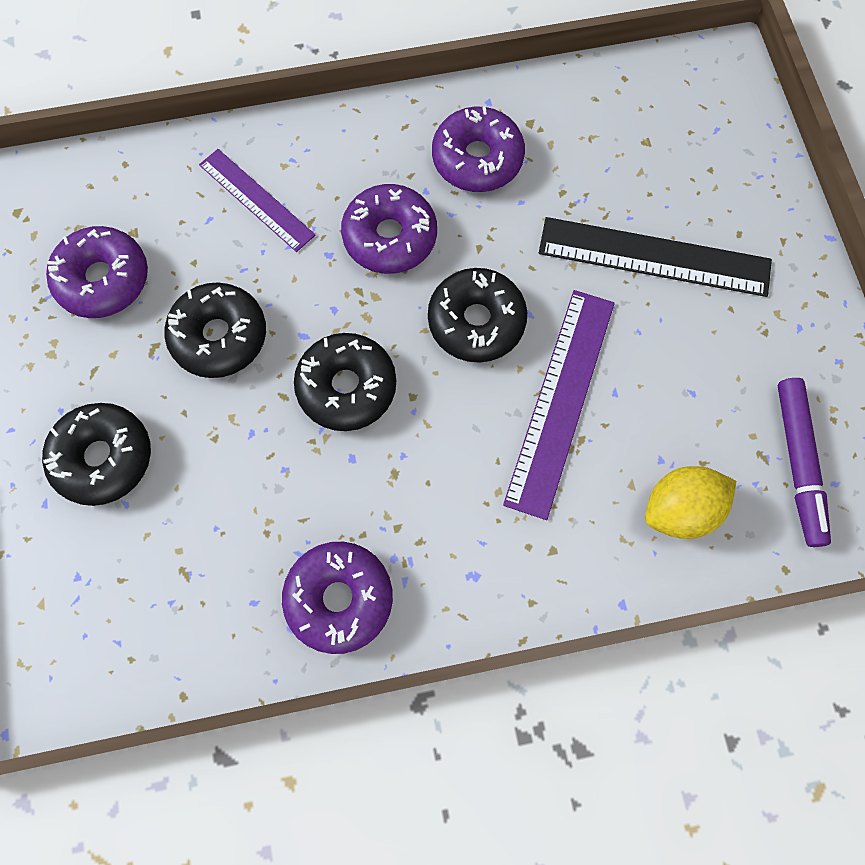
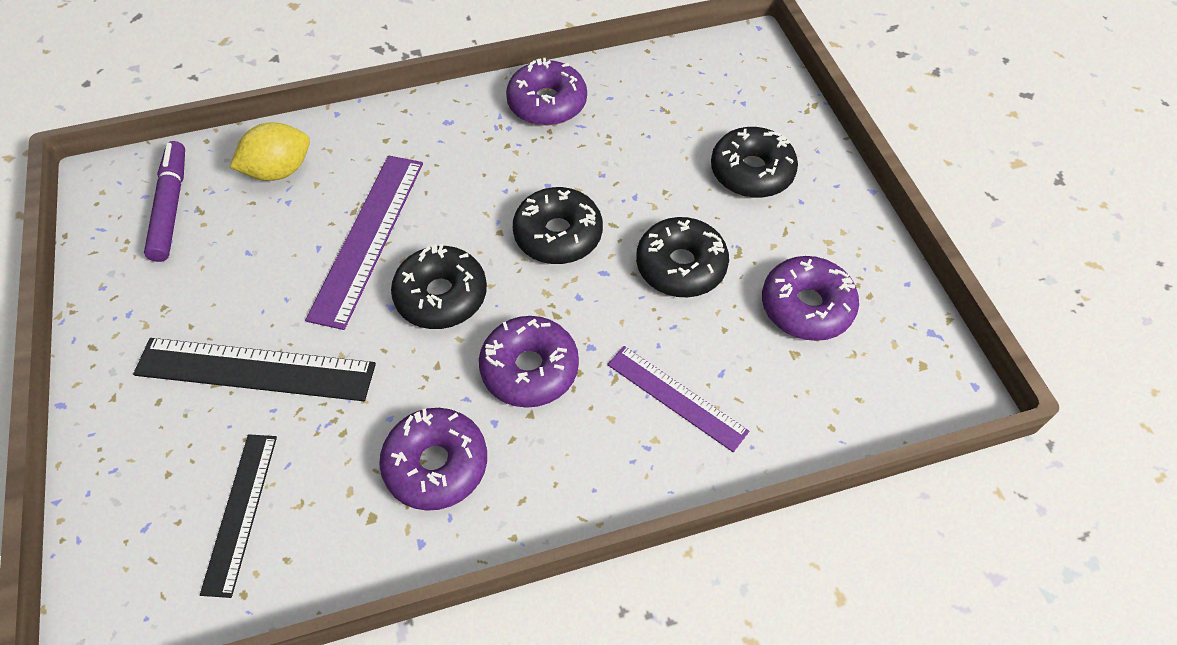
camera: 175 degrees right, 15 degrees down
none -> black ruler [200,434,277,598]

